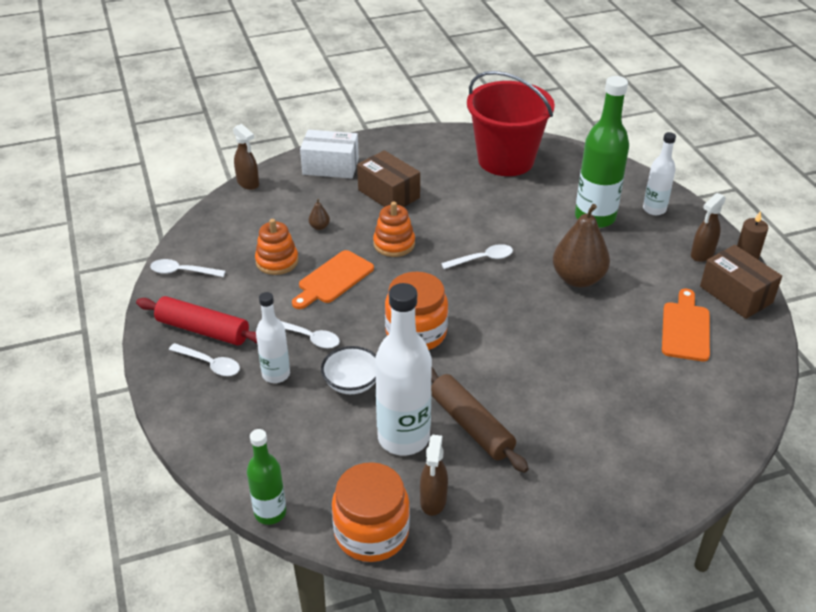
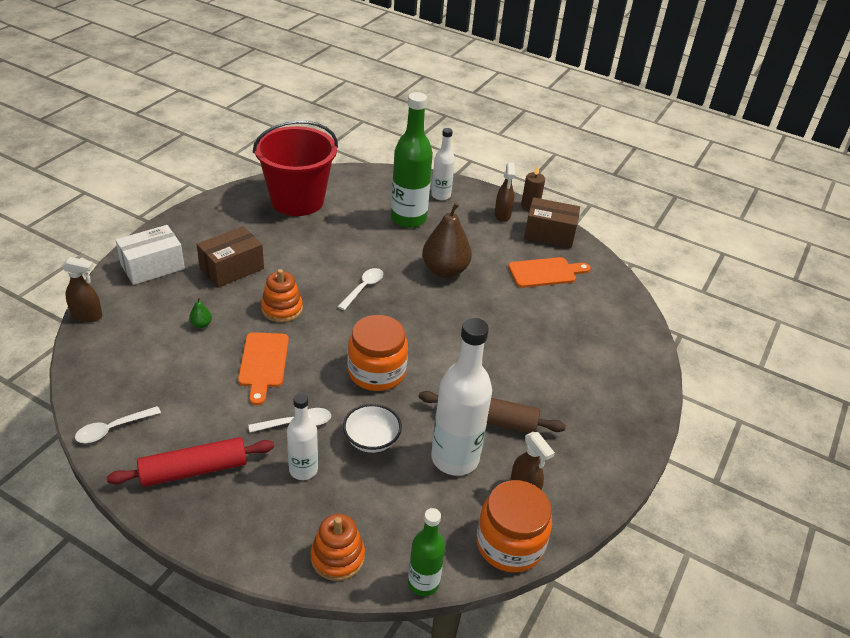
camera: 45 degrees left, 0 degrees up
white spoon [169,343,240,376] -> none
orange stacking toy [255,219,299,275] -> orange stacking toy moved to [311,514,365,581]
brown pear [309,199,330,230] -> green pear [189,297,212,328]
brown box [357,150,420,207] -> brown box turned 45 degrees counterclockwise [196,226,264,288]
orange cutting board [662,289,710,362] -> orange cutting board turned 105 degrees clockwise [508,257,591,288]

